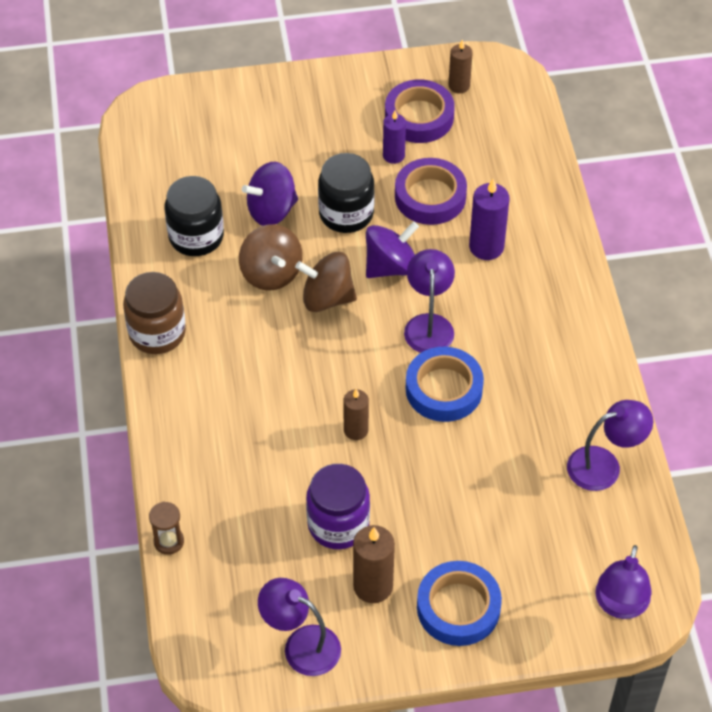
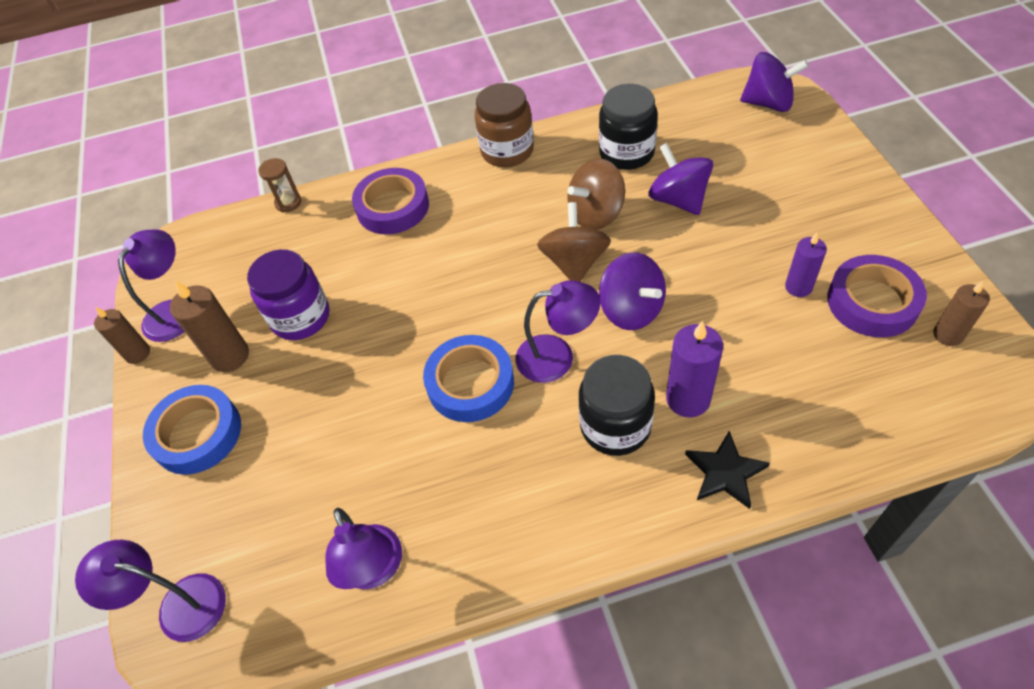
camera: 90 degrees right, 0 degrees up
black jar [318,153,375,233] -> black jar moved to [579,355,655,456]
brown candle [343,389,369,440] -> brown candle moved to [94,307,150,364]
purple tape [395,158,467,225] -> purple tape moved to [352,168,429,235]
none -> black star [685,431,770,509]
none -> purple spinning top [740,52,809,112]

